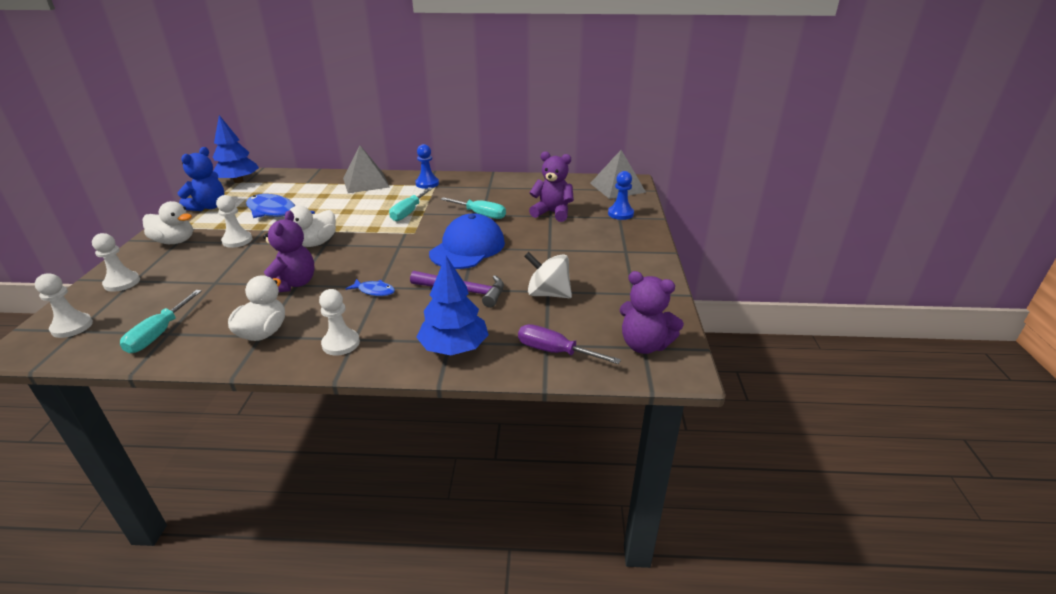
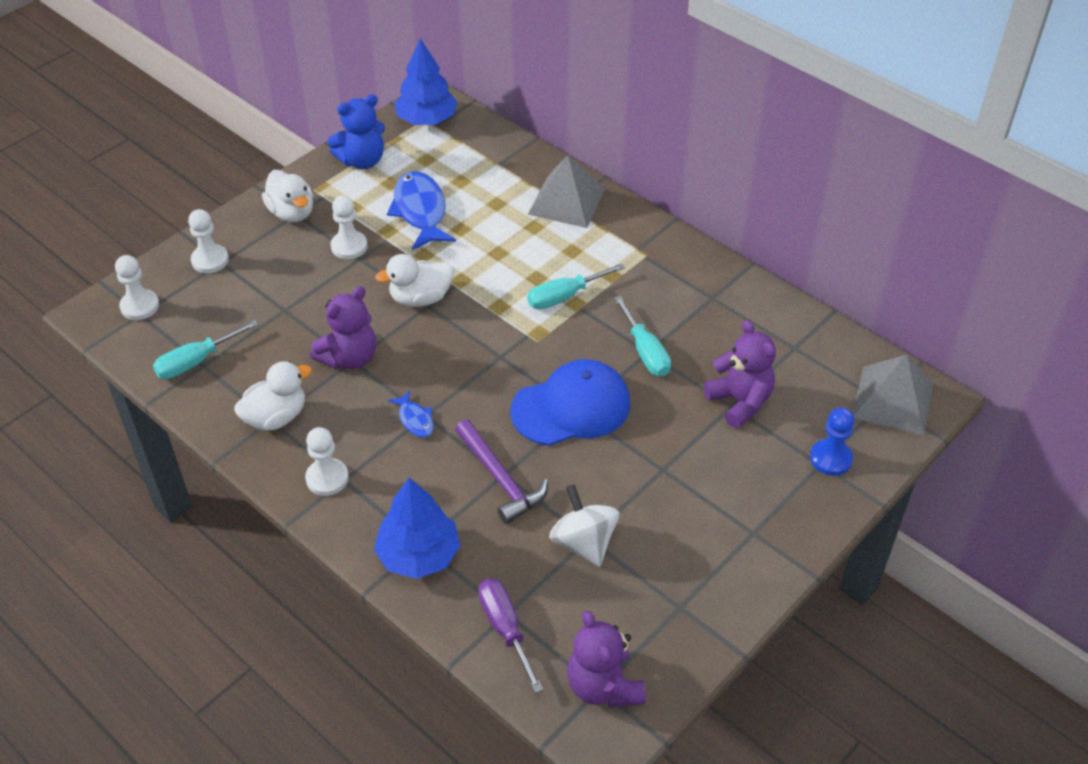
camera: 40 degrees right, 15 degrees up
blue pawn [415,144,439,189] -> none

